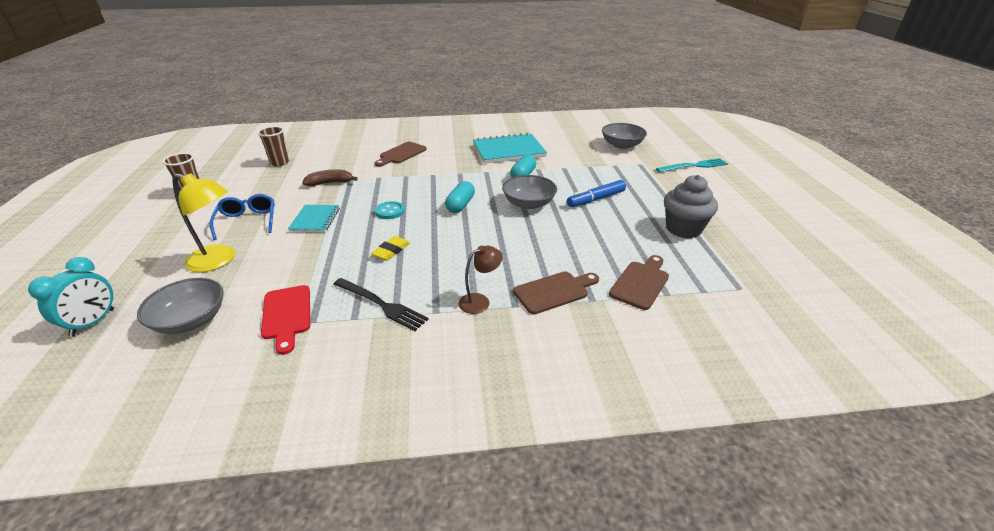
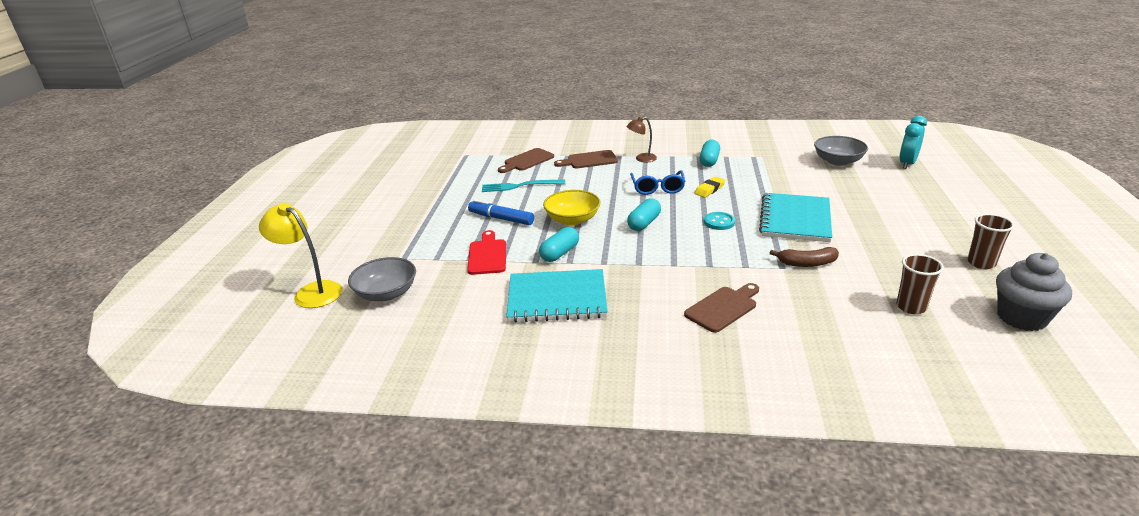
camera: 165 degrees left, 5 degrees down
yellow lamp [173,173,235,272] -> yellow lamp moved to [259,203,343,308]
blue glasses [210,194,275,240] -> blue glasses moved to [630,170,685,195]
red cutting board [261,285,310,355] -> red cutting board moved to [467,230,506,275]
turquoise notebook [288,205,340,232] -> turquoise notebook [759,193,832,242], size x1.73
black fork [334,278,429,331] -> turquoise capsule [699,140,720,167]
grey bowl [502,175,557,209] -> yellow bowl [543,190,600,225]
blue marker [567,180,626,207] -> blue marker turned 135 degrees counterclockwise [468,199,534,225]
turquoise fork [656,158,728,173] -> turquoise fork moved to [482,180,565,192]
grey cupcake [664,175,718,239] -> grey cupcake moved to [996,253,1072,331]

